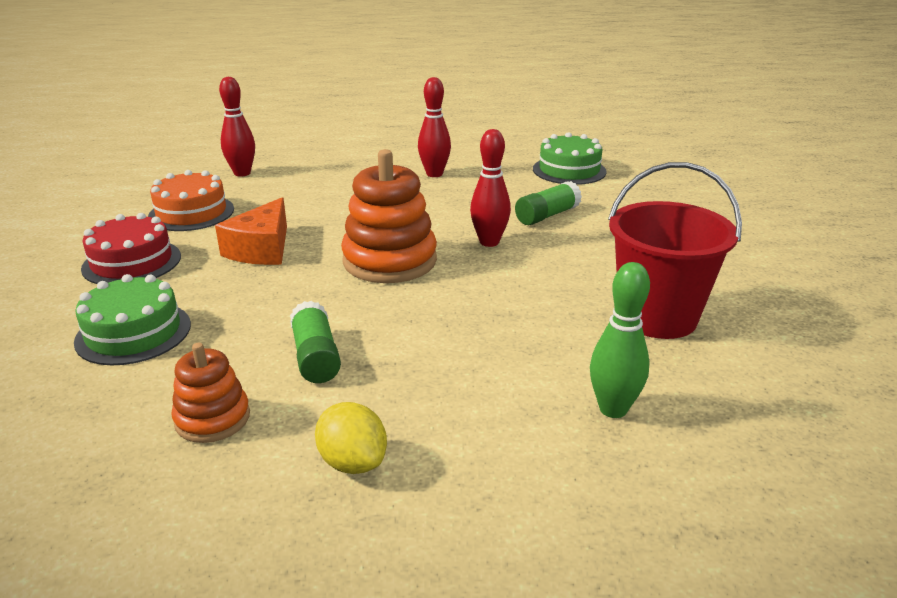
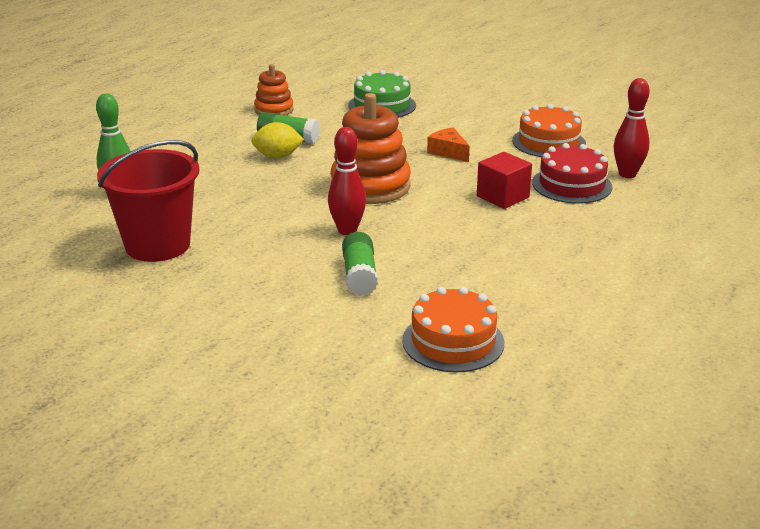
camera: 125 degrees right, 0 degrees up
red cake [81,213,181,284] -> red cake moved to [532,143,612,204]
orange cheese [215,197,287,265] -> orange cheese [427,127,470,162], size x0.65
yellow lemon [315,402,387,474] -> yellow lemon moved to [251,122,304,158]
red bowling pin [418,77,451,177] -> none
green cake [533,132,607,185] -> orange cake [402,287,504,372]
none -> red cube [477,152,532,209]

